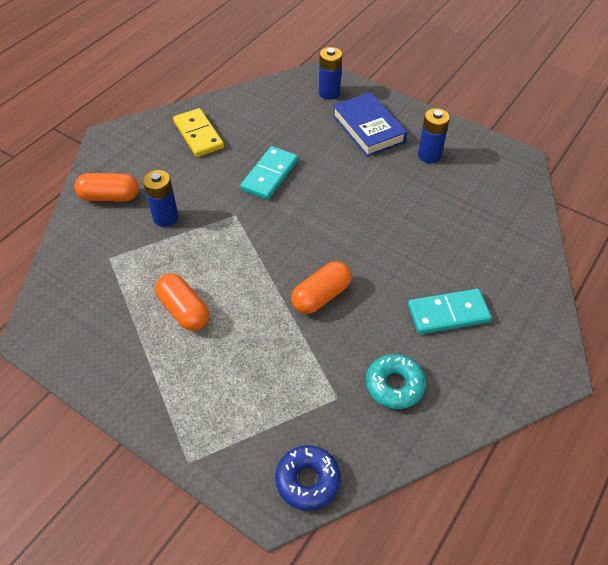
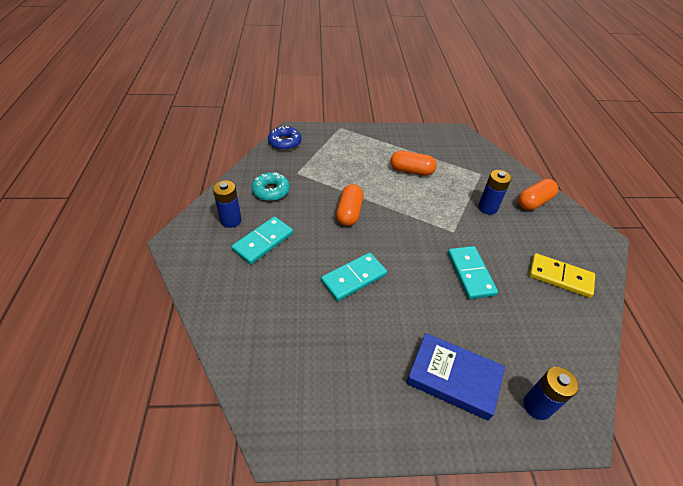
camera: 140 degrees right, 5 degrees down
blue battery [418,108,450,163] -> blue battery moved to [213,180,242,228]
none -> turquoise domino [321,253,387,301]

